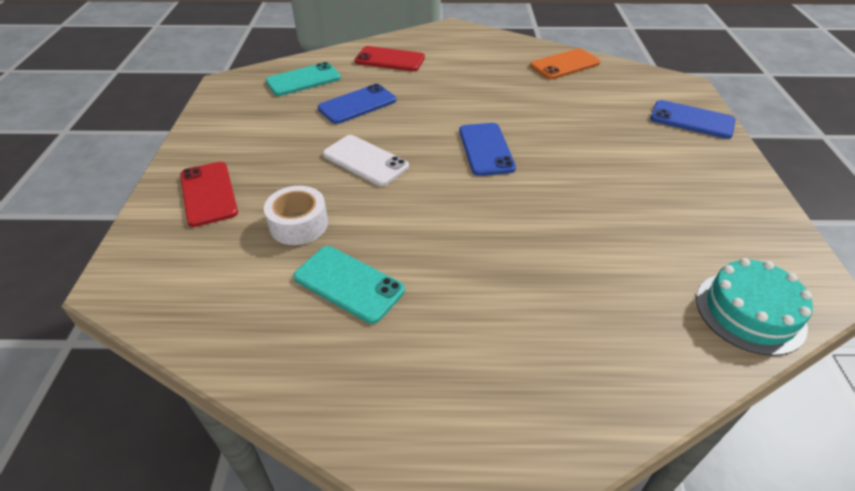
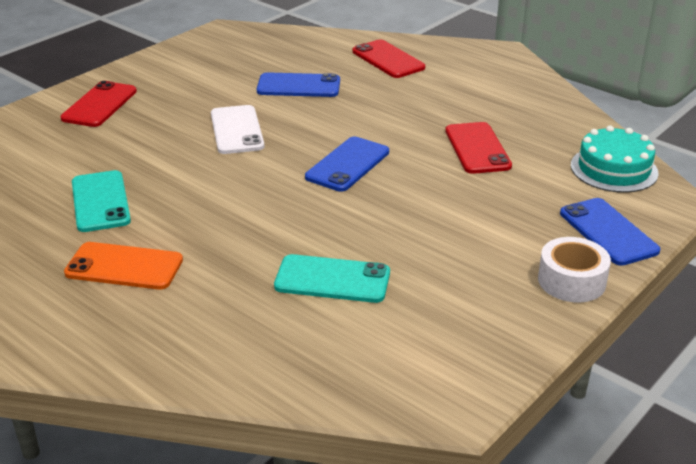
camera: 40 degrees right, 10 degrees down
white tape [264,186,328,245] -> white tape moved to [538,237,611,302]
turquoise phone [266,62,341,96] -> turquoise phone moved to [274,254,390,303]
orange phone [530,48,600,79] -> orange phone moved to [64,242,183,290]
turquoise cake [696,258,813,356] -> turquoise cake moved to [571,126,659,193]
none -> red phone [445,122,512,174]

